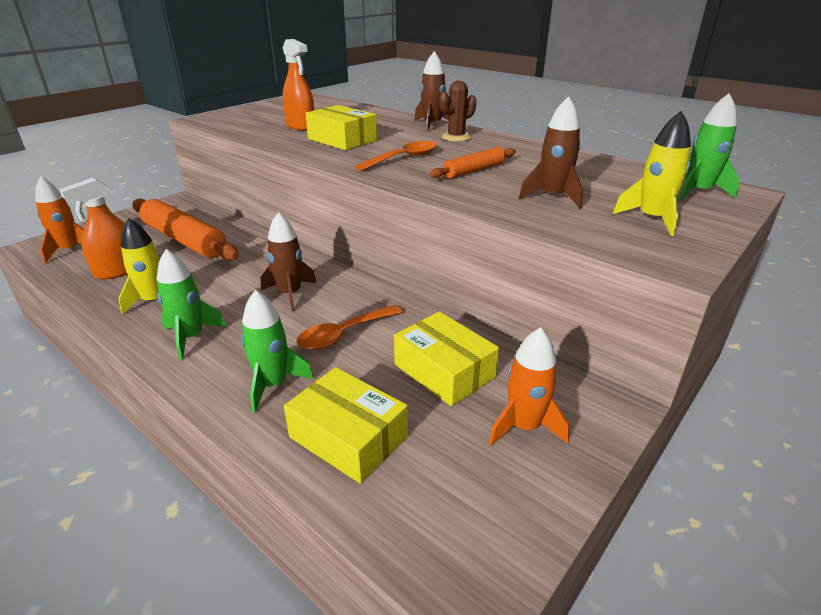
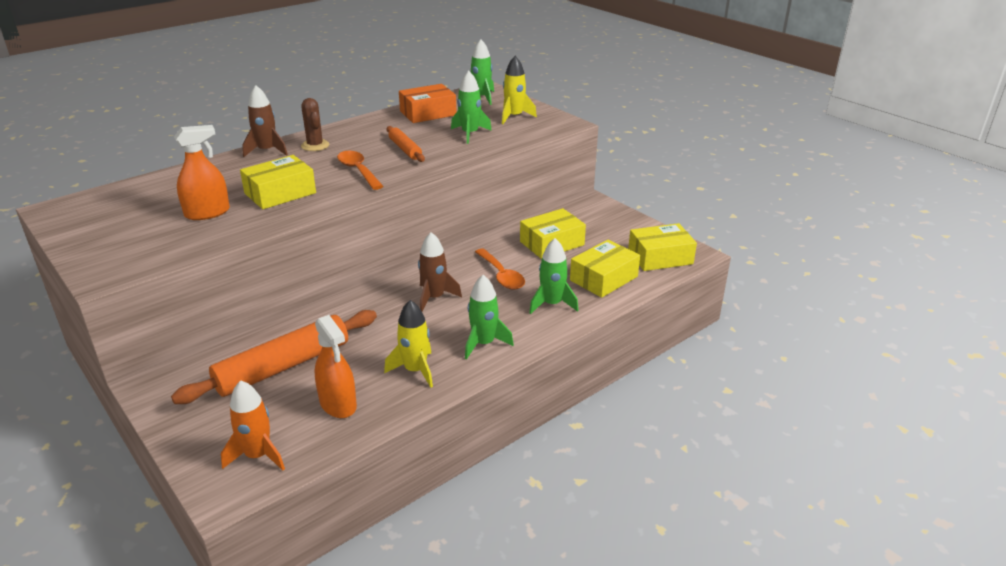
camera: 80 degrees left, 0 degrees up
orange rocket [489,327,569,446] -> none
brown rocket [519,96,583,209] -> green rocket [451,71,492,144]
none -> orange box [399,84,456,123]
none -> yellow box [628,223,697,271]

